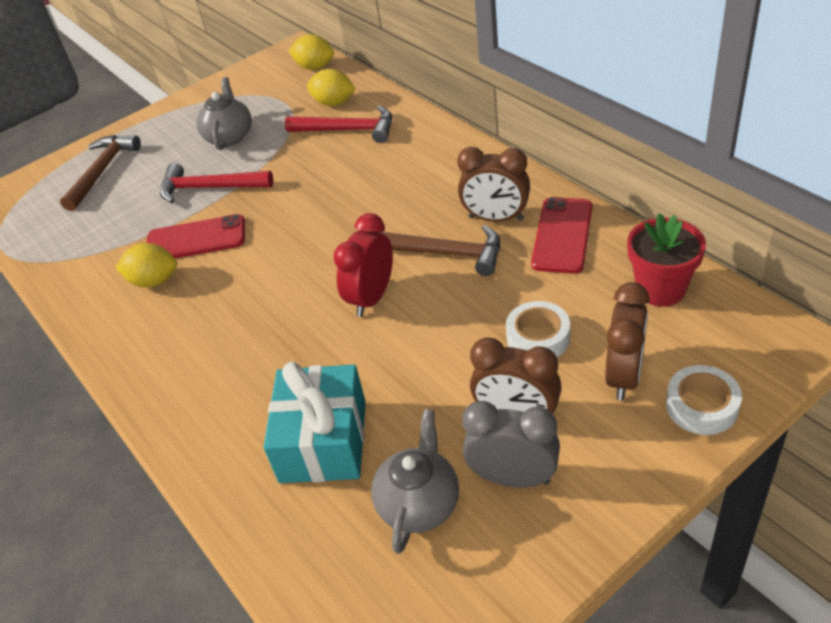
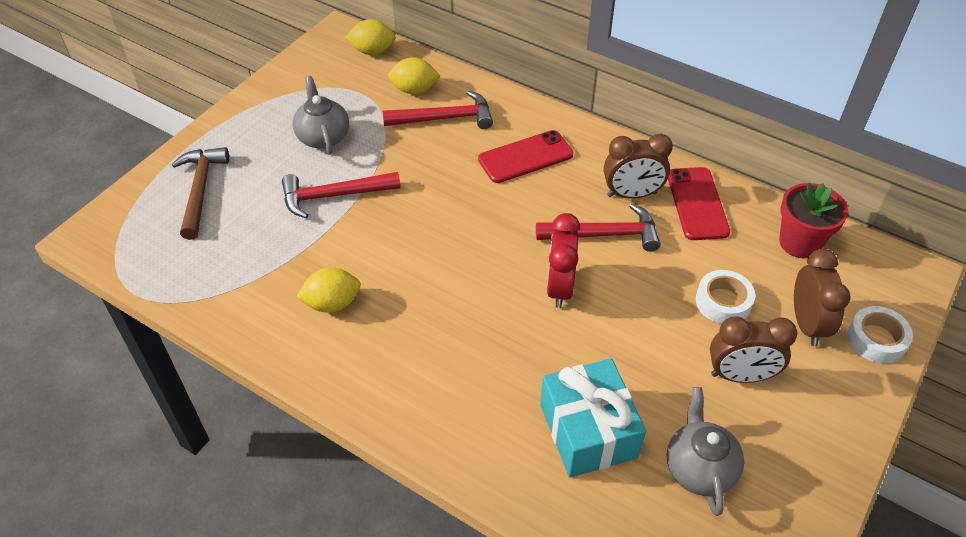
camera: 25 degrees left, 5 degrees up
red phone [146,214,245,258] -> red phone moved to [478,130,573,183]
brown hammer [379,225,500,276] -> red hammer [536,204,661,252]
grey clock [462,401,560,488] -> none

